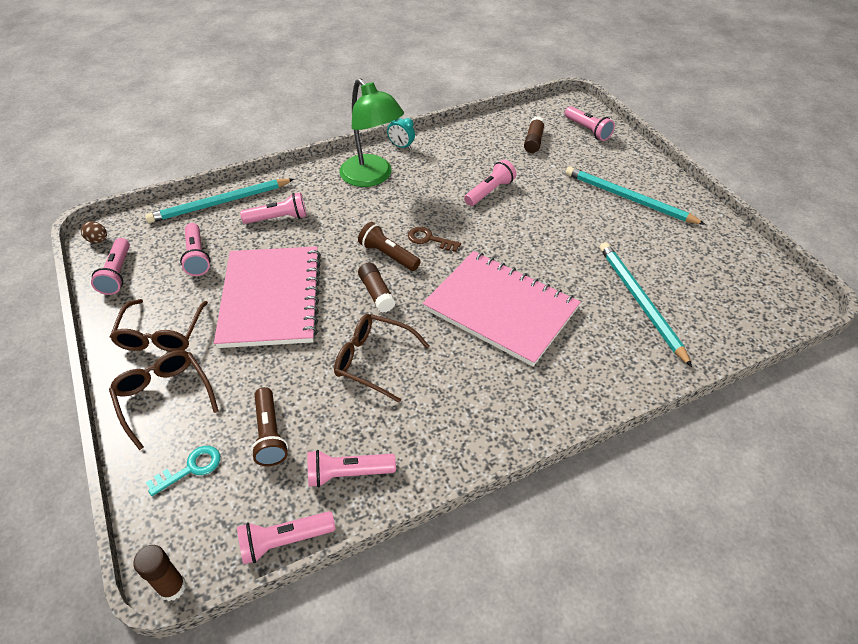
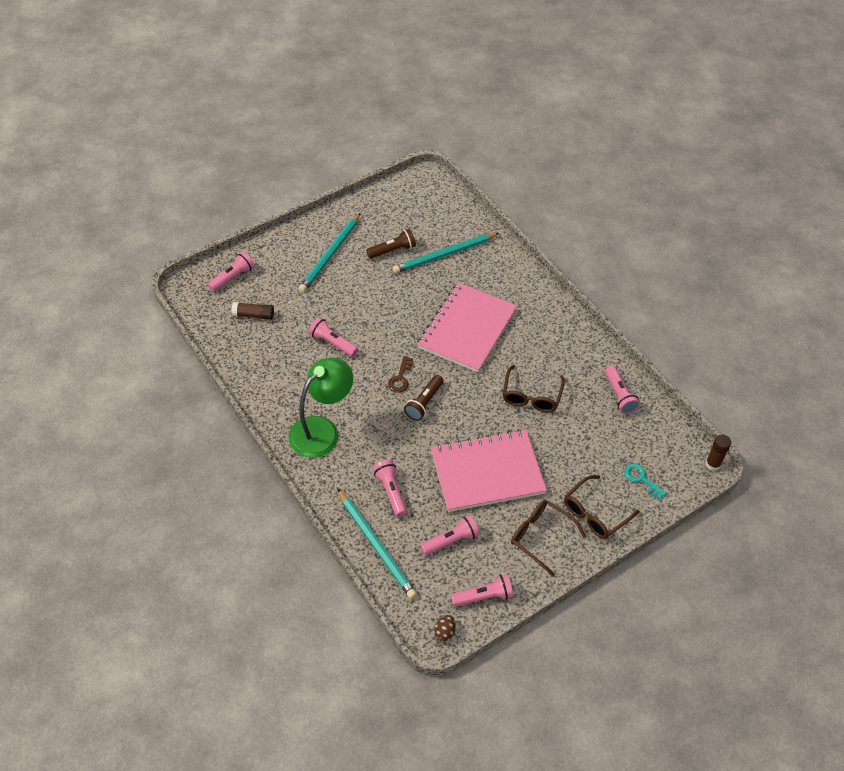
camera: 100 degrees left, 5 degrees up
brown glasses [110,299,208,352] -> brown glasses turned 135 degrees counterclockwise [511,500,586,576]
pink flashlight [237,511,335,564] -> none
brown flashlight [251,387,288,466] -> brown flashlight moved to [366,229,416,259]
brown glue stick [358,262,396,313] -> none
turquoise clock [387,118,415,149] -> none

